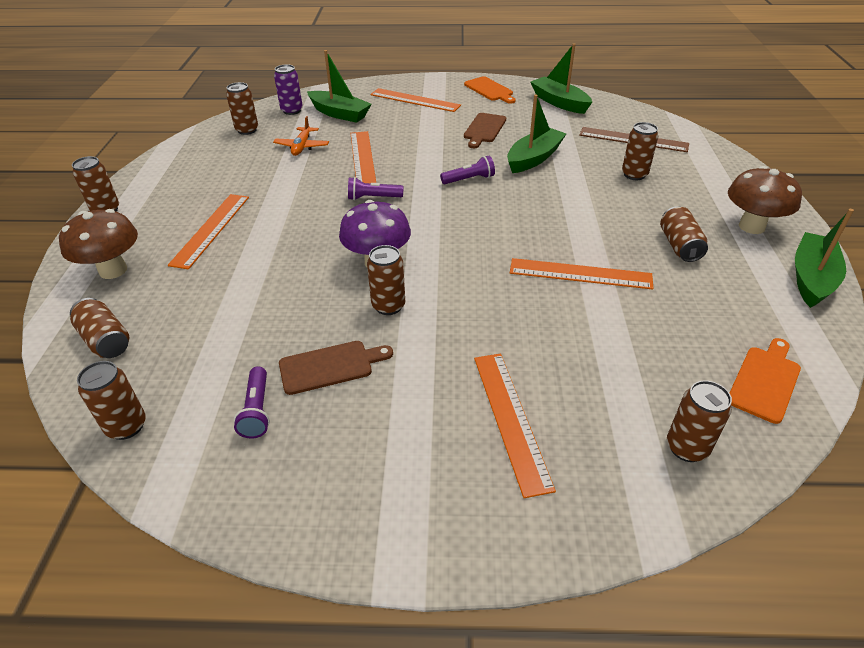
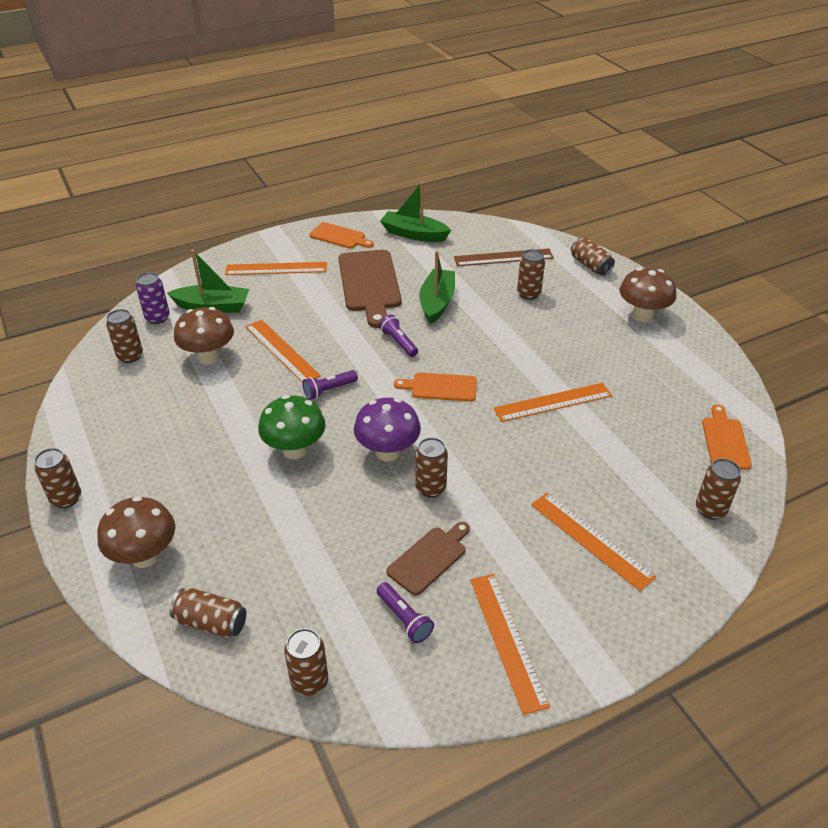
camera: 30 degrees left, 0 degrees up
orange ruler [168,194,249,269] -> orange ruler moved to [470,574,550,715]
orange plane [273,116,329,156] -> brown mushroom [174,307,234,365]
purple flashlight [440,156,495,184] -> purple flashlight turned 75 degrees counterclockwise [379,315,418,357]
brown cutting board [464,113,506,148] -> brown cutting board [339,250,402,328], size x1.76
brown can [660,206,708,262] -> brown can moved to [571,238,615,276]
green boat [795,209,854,308] -> none
none -> green mushroom [258,395,326,459]
none -> orange cutting board [394,373,477,402]

